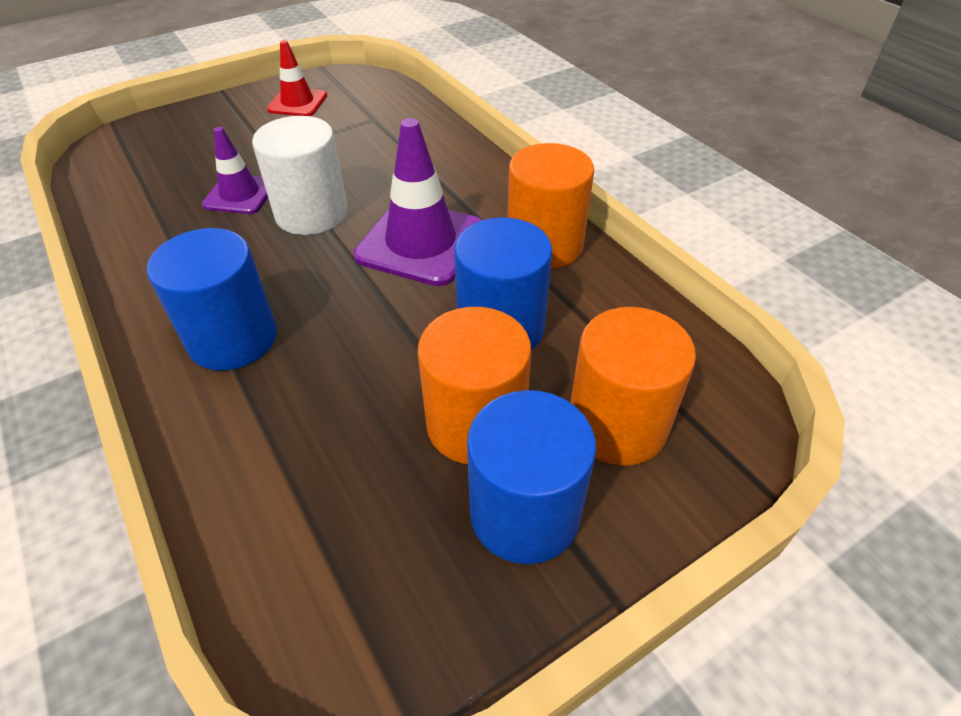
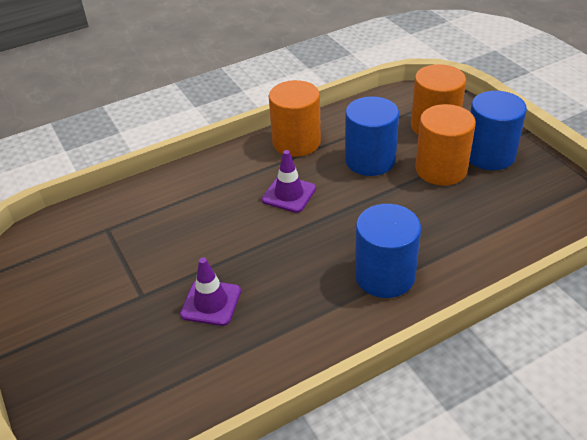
camera: 85 degrees left, 5 degrees down
white cylinder [252,116,348,235] -> none
red traffic cone [267,40,327,116] -> none
purple traffic cone [354,118,482,286] -> purple traffic cone [262,150,316,213], size x0.60

